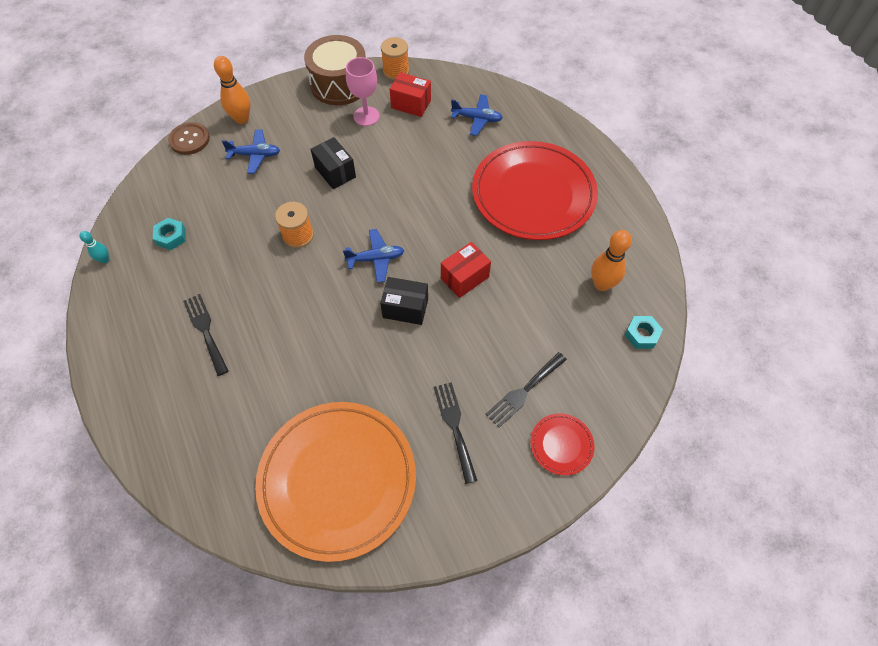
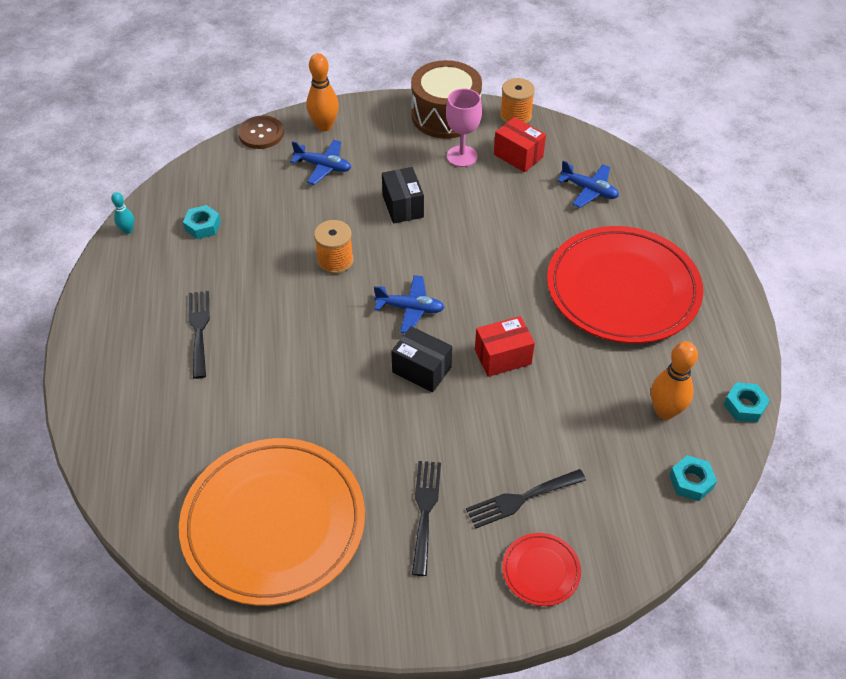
camera: 20 degrees right, 10 degrees down
none -> turquoise nut [724,382,770,422]

